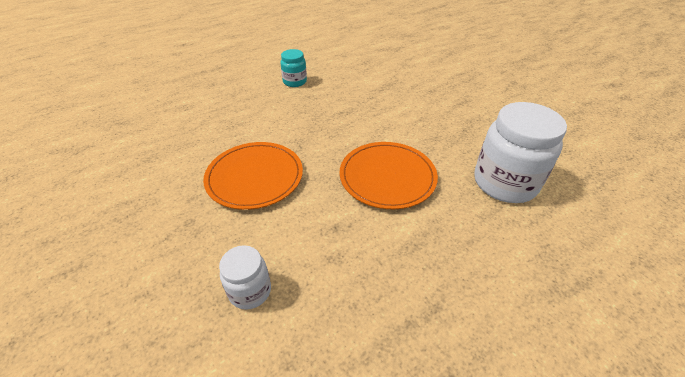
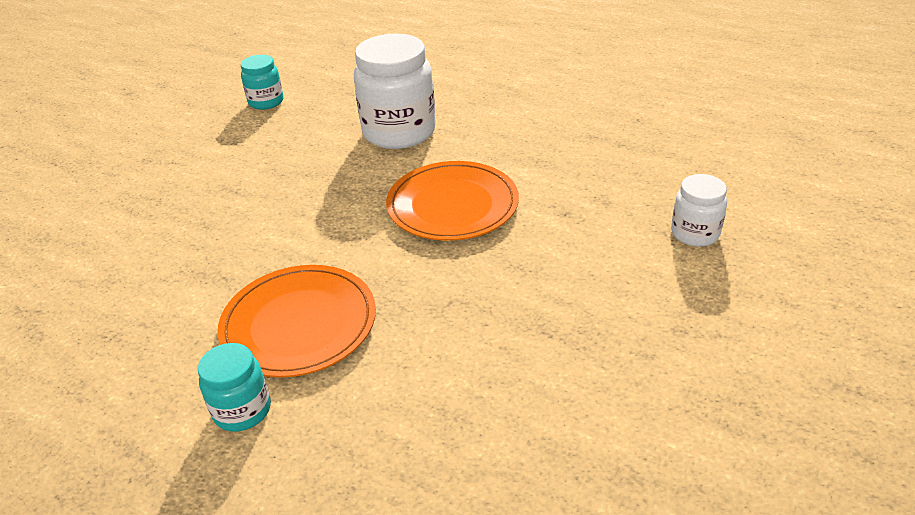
camera: 115 degrees left, 5 degrees down
orange plate [203,142,303,210] -> orange plate moved to [218,265,376,378]
none -> turquoise jar [241,55,284,110]

